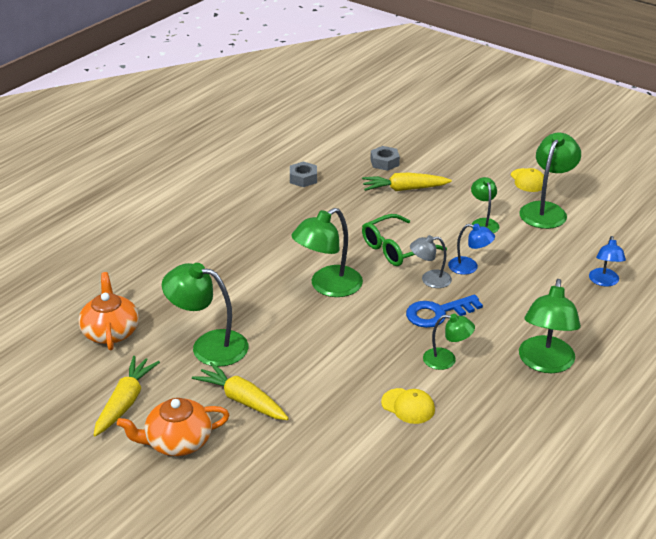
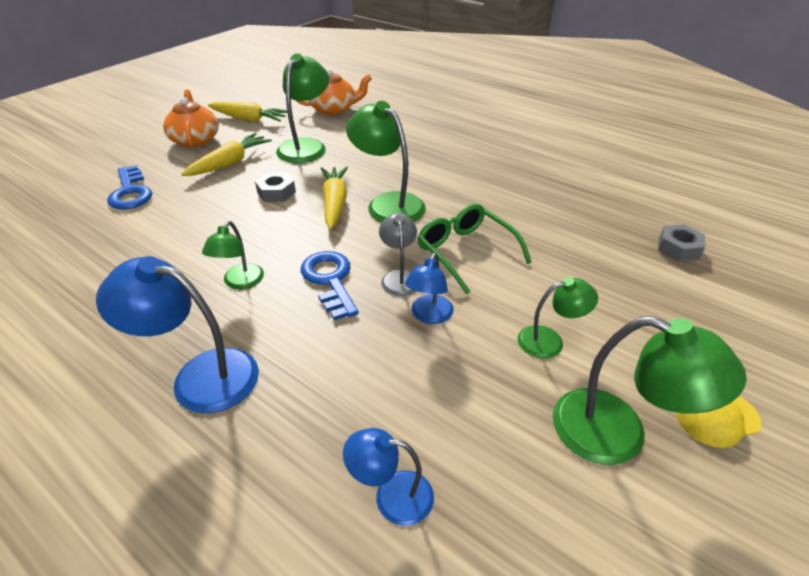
camera: 90 degrees right, 5 degrees up
grey nut [290,161,317,187] -> grey nut moved to [255,172,296,202]
yellow carrot [362,173,452,191] -> yellow carrot moved to [320,166,348,229]
yellow cap [381,388,435,424] -> none
green lamp [519,279,581,373] -> blue lamp [96,256,259,414]
none -> blue key [107,165,152,209]

